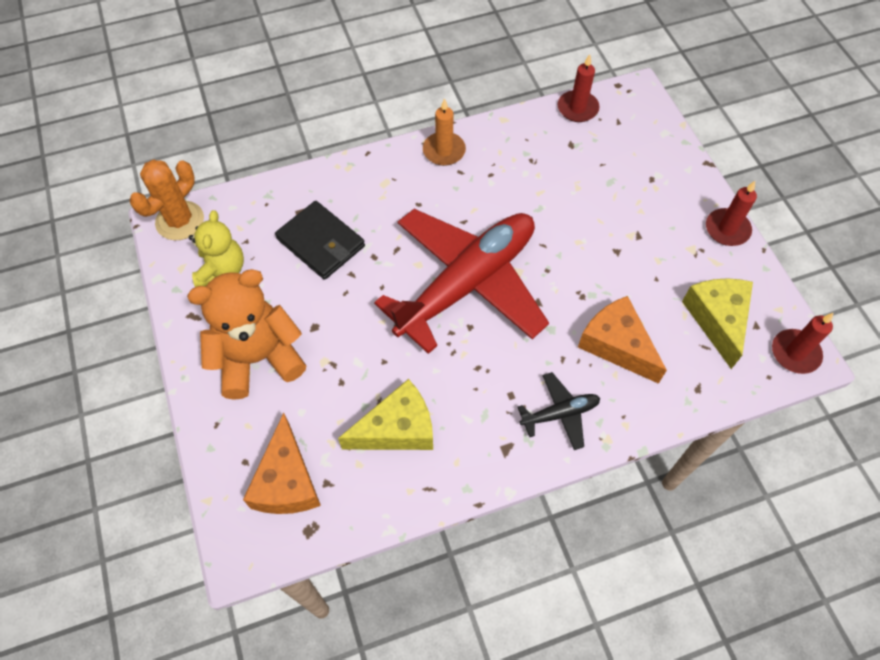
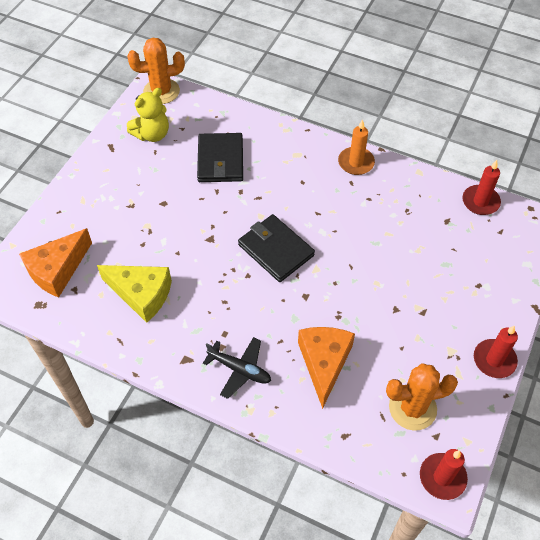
camera: 45 degrees right, 5 degrees down
orange teddy bear [187,269,306,400] -> none
red plane [374,209,549,354] -> black wallet [238,214,315,282]
yellow cheese [682,278,753,369] -> orange cactus [386,363,458,431]

